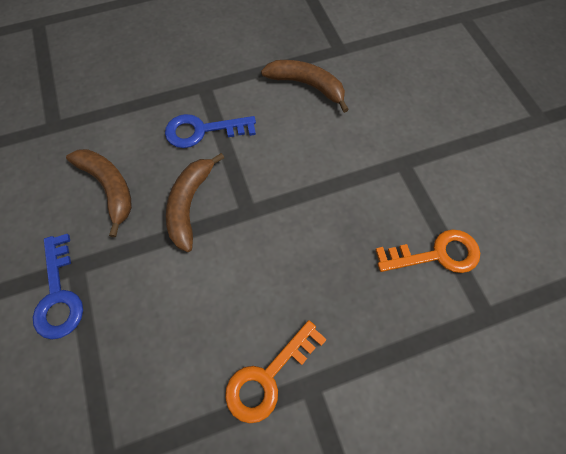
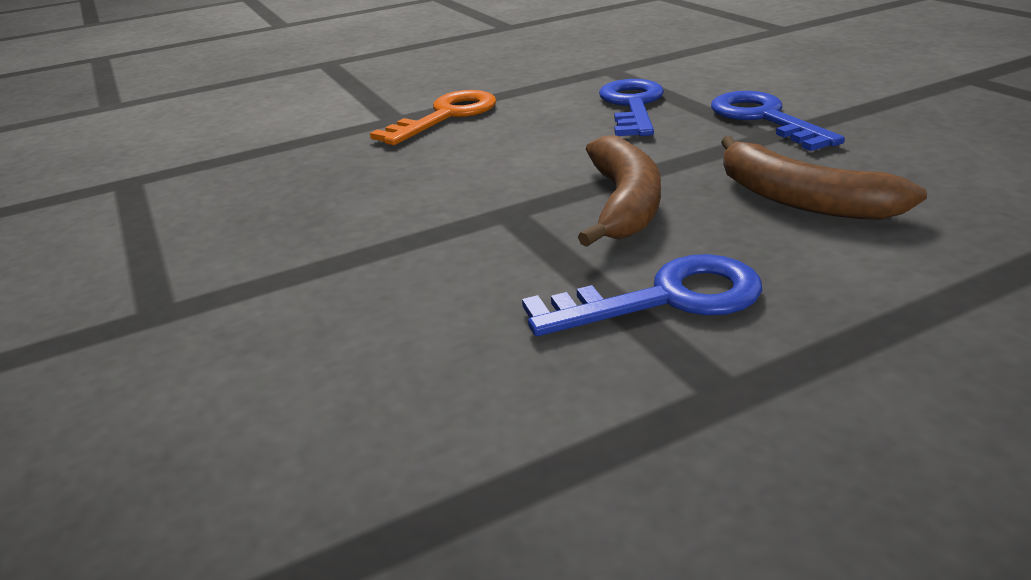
camera: 175 degrees right, 35 degrees down
brown banana [261,60,349,113] -> none
orange key [375,229,480,273] -> none
none -> blue key [599,79,664,136]

